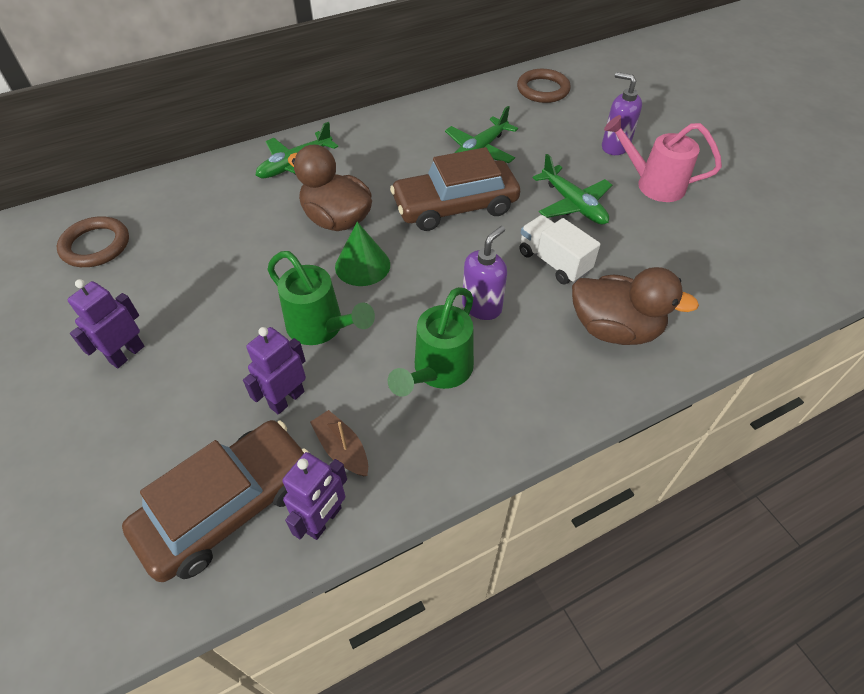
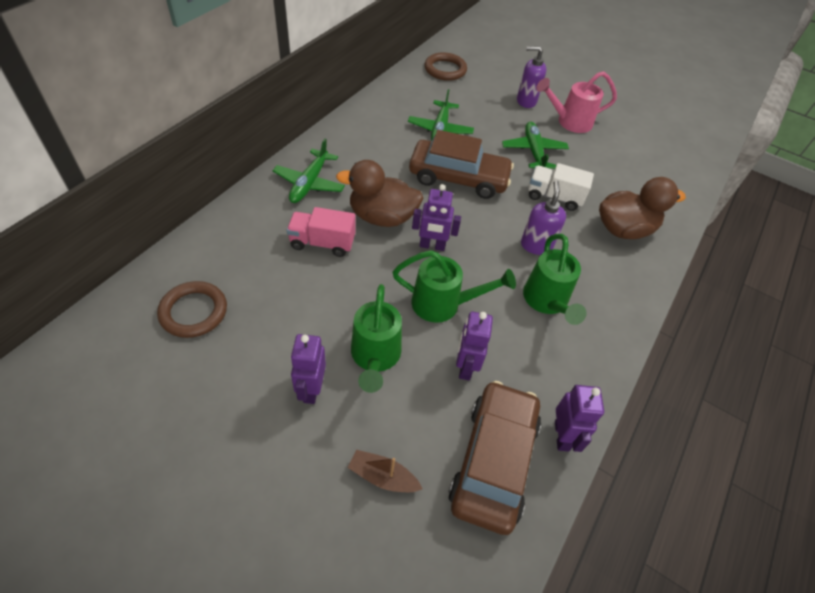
camera: 35 degrees left, 0 degrees up
brown boat [310,410,368,476] -> brown boat moved to [348,450,422,492]
green cone [335,222,390,286] -> purple robot [412,184,461,251]
brown car [390,147,520,231] -> brown car turned 120 degrees counterclockwise [409,130,514,199]
green plane [533,154,612,225] -> green plane turned 120 degrees counterclockwise [502,122,569,169]
none -> pink truck [287,207,355,257]
none -> green watering can [351,284,402,393]

